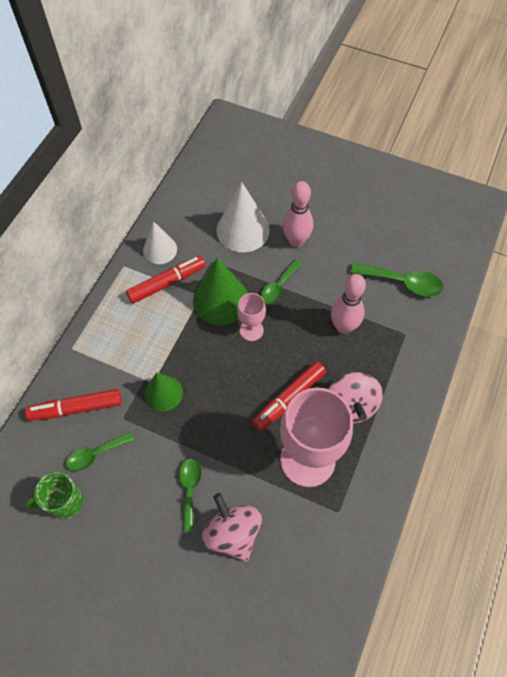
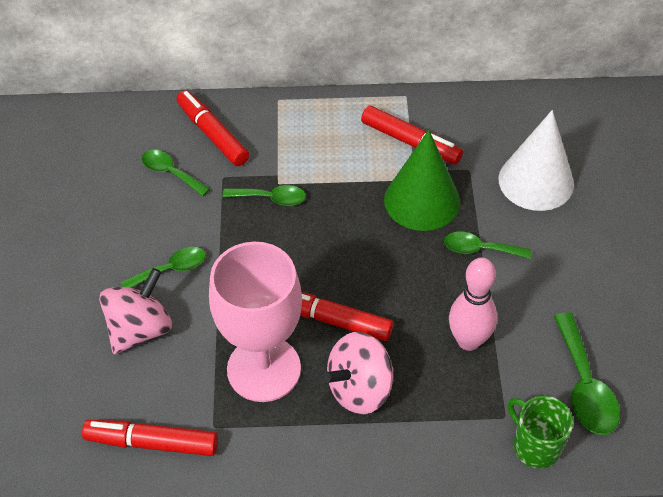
camera: 65 degrees right, 10 degrees down
green mug [25,472,84,519] -> green mug moved to [508,396,573,469]
white cone [143,221,177,264] -> none
green cone [145,373,183,412] -> green spoon [222,185,306,206]
pink goblet [237,293,266,341] -> none
pink bowling pin [283,181,313,247] -> none
none -> red marker [82,420,218,456]

